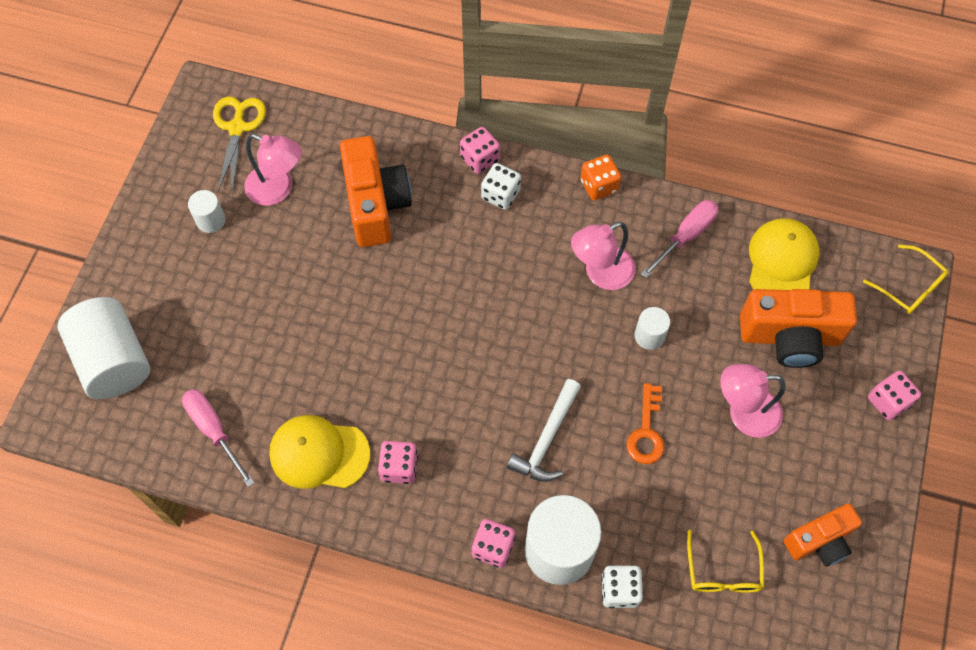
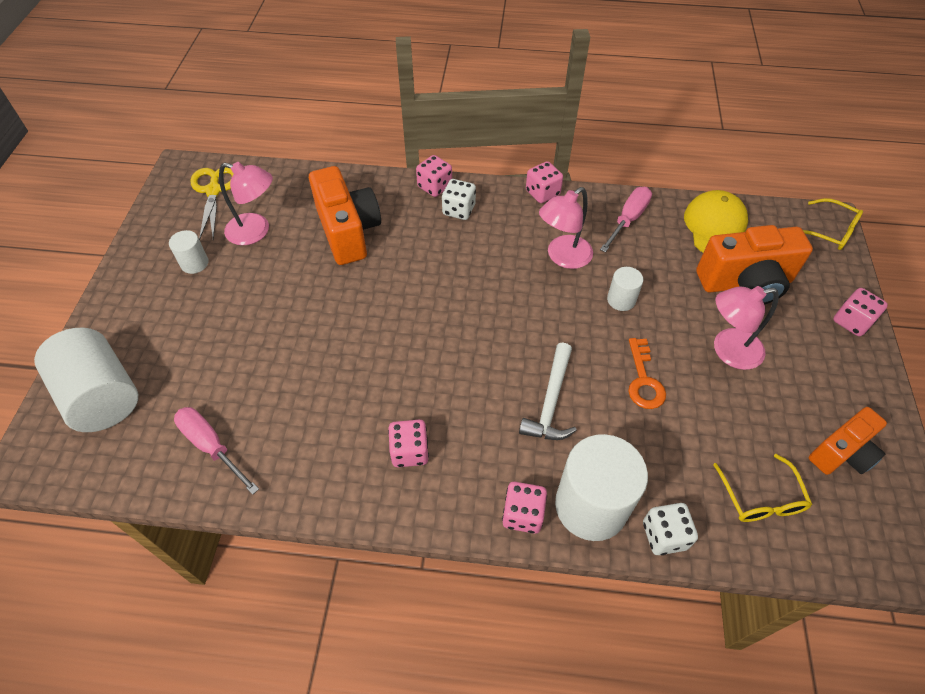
camera: 10 degrees left, 10 degrees down
yellow cap [269,415,370,489] -> none
orange dice [581,155,621,200] -> pink dice [526,161,563,203]

